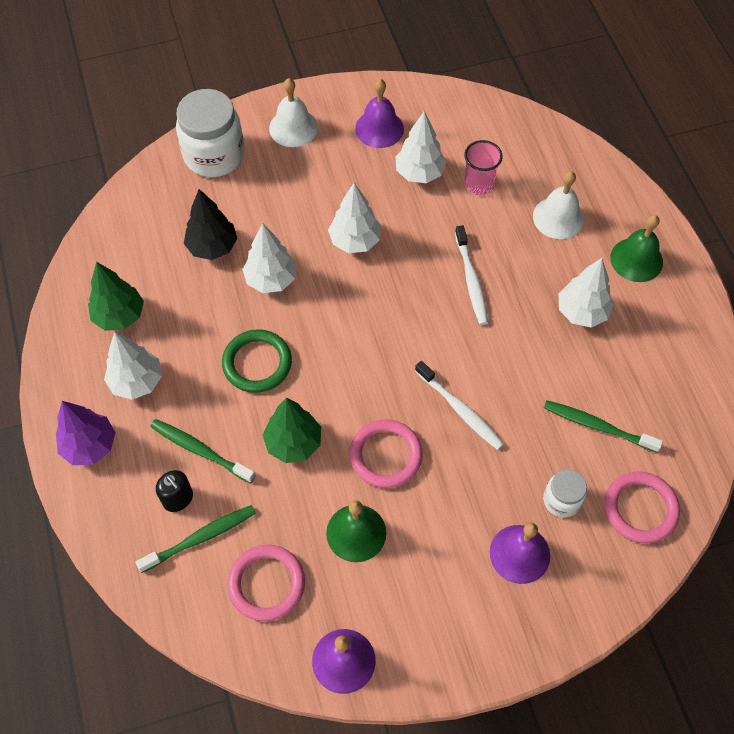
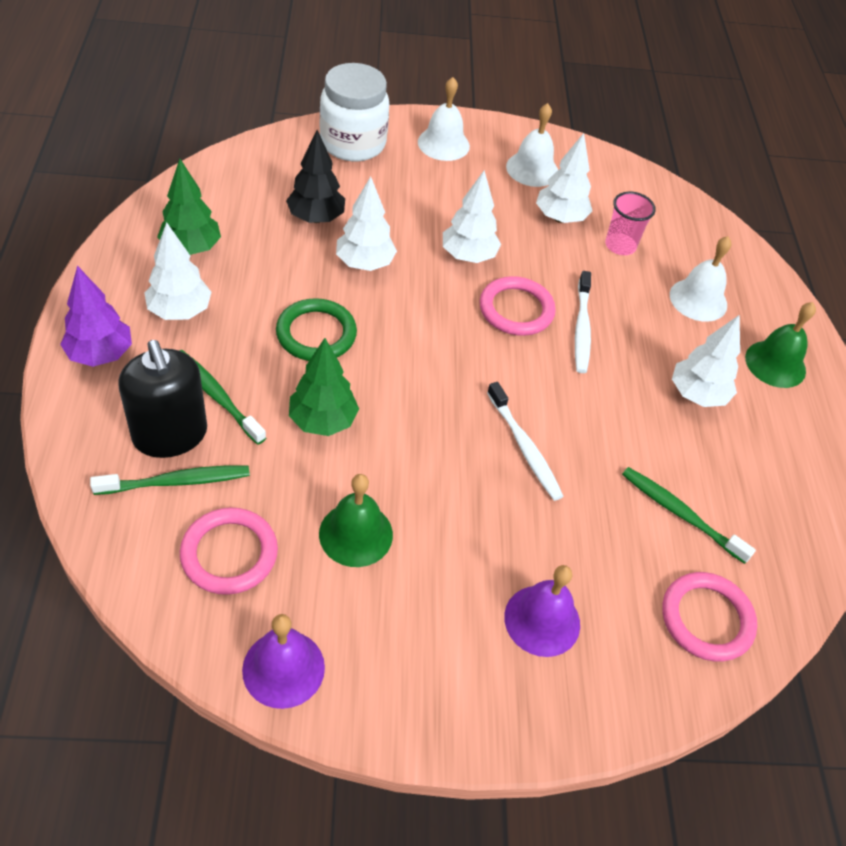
camera: 10 degrees right, 10 degrees down
black soap dispenser [156,470,193,512] -> black soap dispenser [118,340,207,458], size x1.90
pink ring [349,419,423,488] -> pink ring moved to [480,276,556,336]
purple bell [355,79,404,148] -> white bell [506,103,558,187]
white jar [543,470,587,518] -> none

